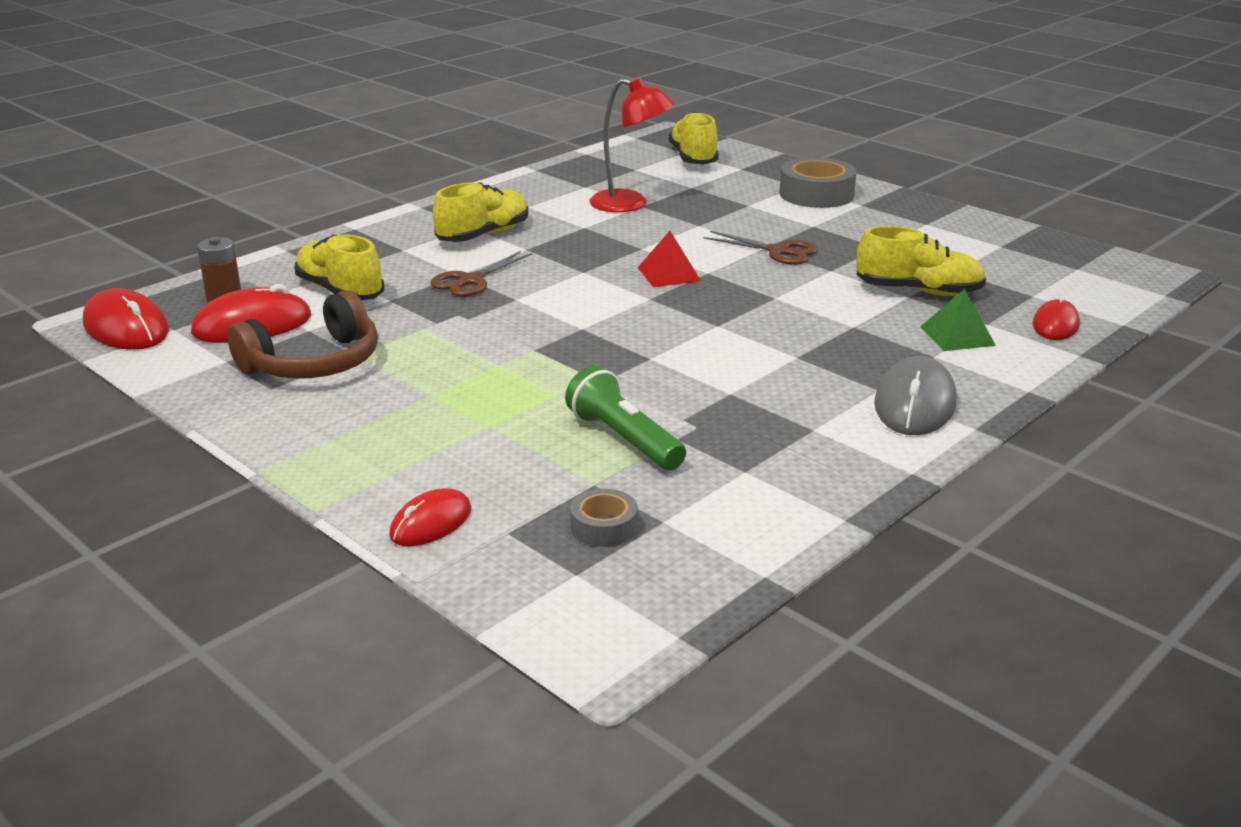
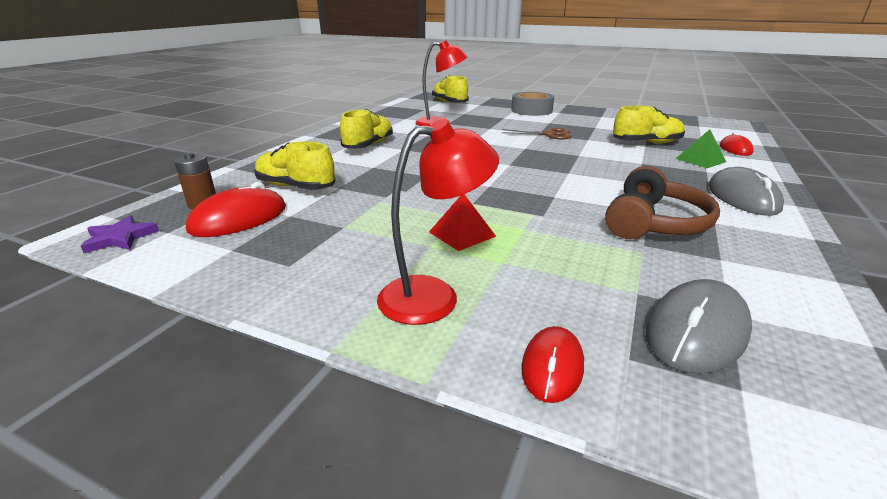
camera: 20 degrees left, 0 degrees up
red mouse [83,288,169,350] -> purple star [81,216,159,253]
brown headphones [227,290,378,379] -> brown headphones moved to [605,166,720,239]
brown scissors [430,251,532,297] -> none
green flashlight [565,366,686,470] -> none
grey tape [570,489,638,547] -> grey mouse [646,279,752,373]
red pyramid [638,231,701,287] -> red pyramid moved to [429,194,496,251]
none -> red lamp [377,119,499,325]

